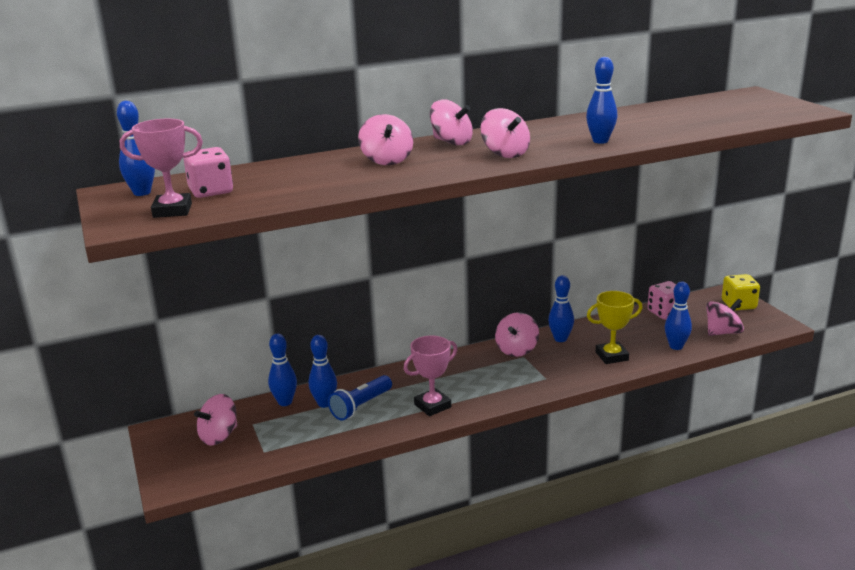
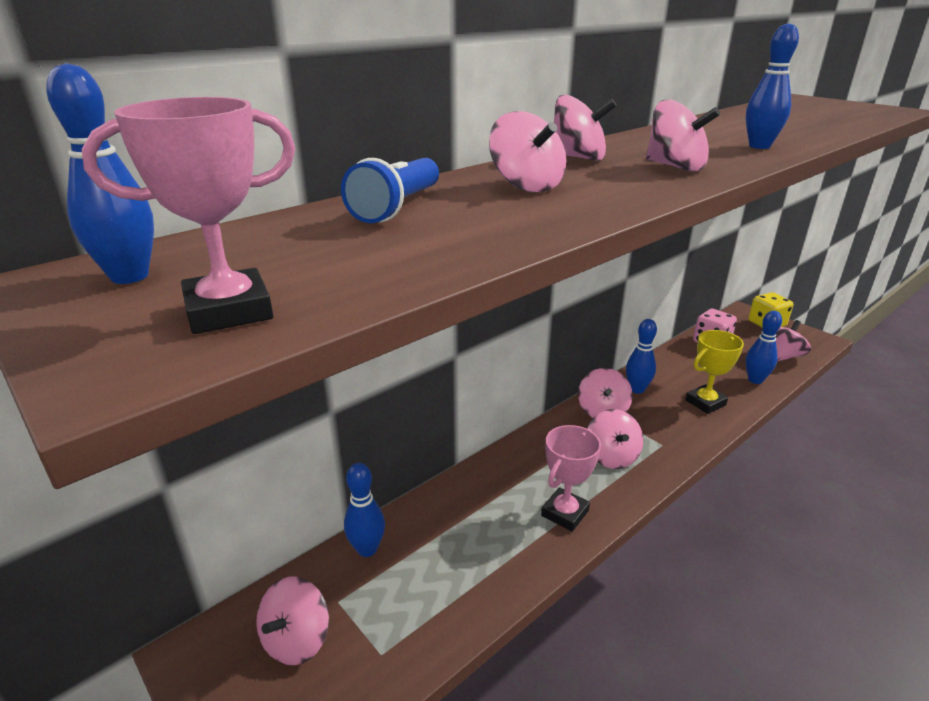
camera: 20 degrees left, 5 degrees up
pink dice [183,147,233,198] -> none
blue bowling pin [309,335,337,408] -> none
blue flashlight [328,375,392,421] -> blue flashlight moved to [341,158,439,223]
none -> pink spinning top [587,409,643,469]

